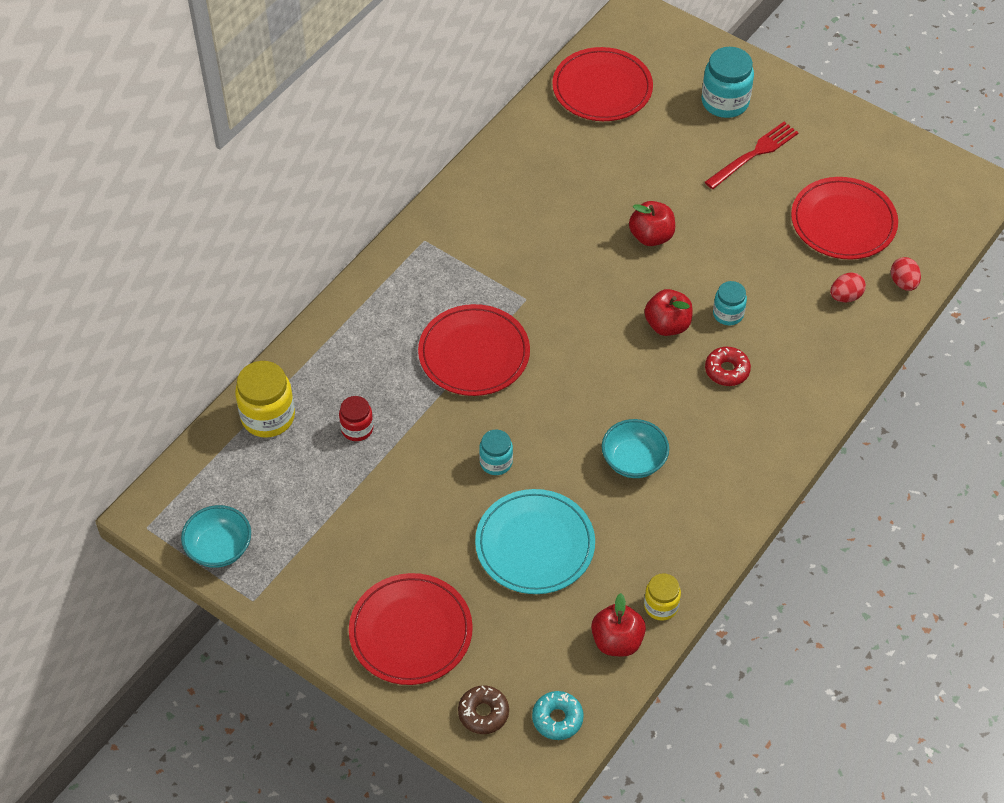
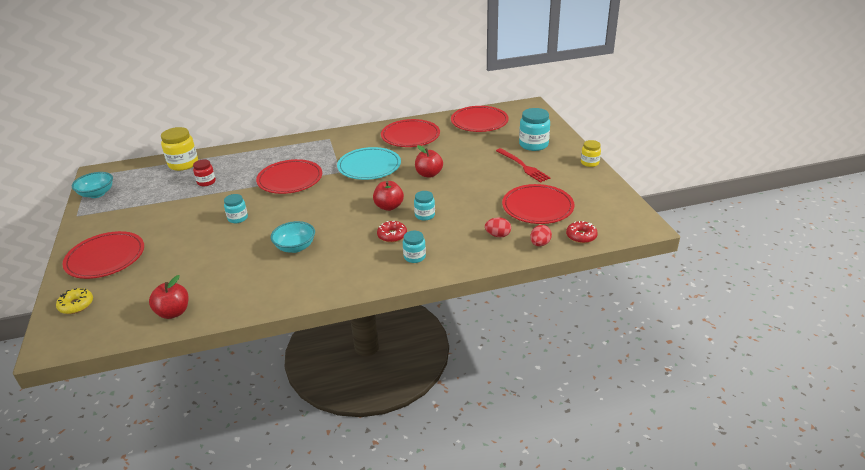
camera: 40 degrees right, 20 degrees down
brown donut [458,685,509,734] -> yellow donut [56,288,93,314]
turquoise plate [475,489,595,594] -> turquoise plate moved to [337,147,401,180]
turquoise donut [532,691,584,740] -> none
yellow jar [644,573,681,621] -> yellow jar moved to [581,140,601,167]
red fork [705,122,799,189] -> red fork turned 60 degrees clockwise [496,148,551,183]
none -> red plate [381,119,440,147]
none -> turquoise jar [403,231,426,263]
none -> red donut [566,221,598,243]

